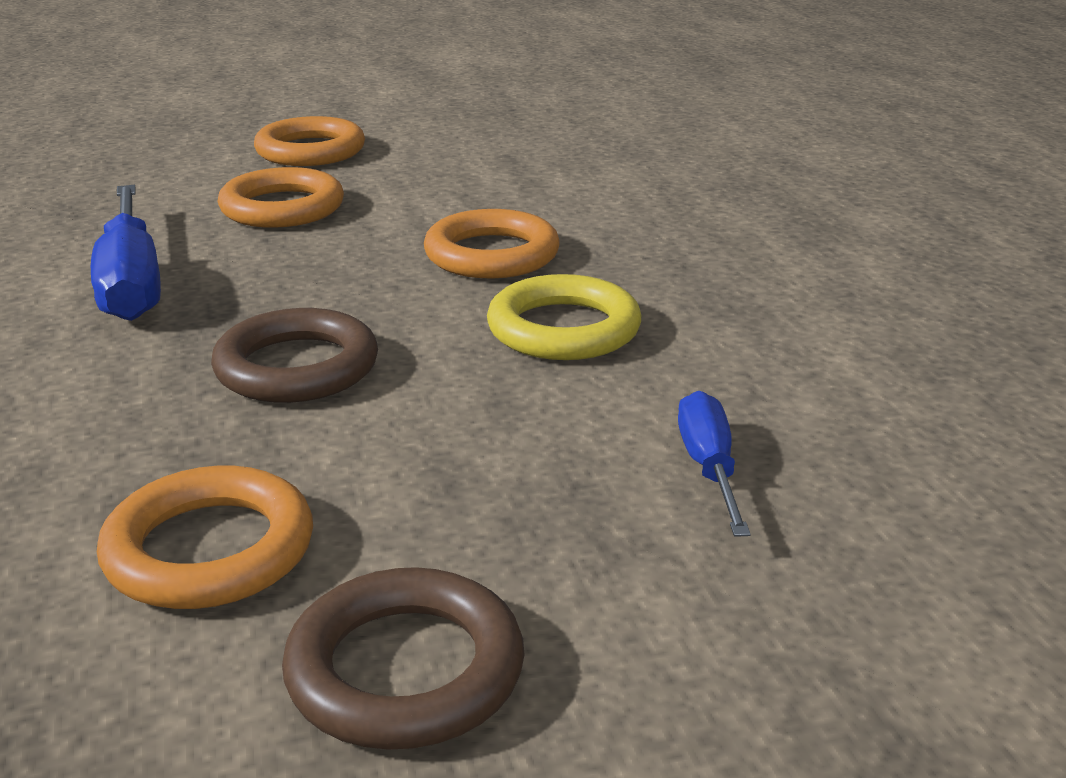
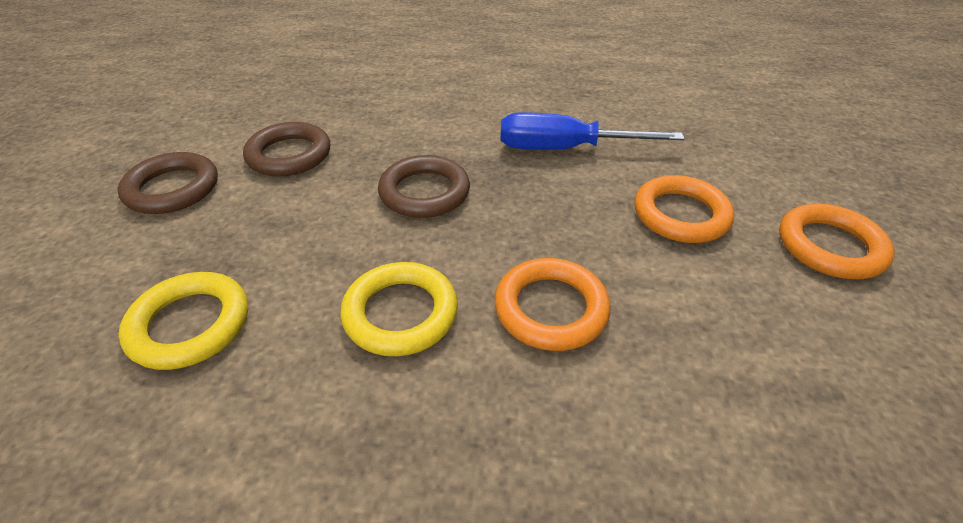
camera: 110 degrees right, 15 degrees up
orange ring [97,466,313,609] -> brown ring [243,122,330,176]
blue screwdriver [678,391,751,537] -> yellow ring [119,272,248,370]

